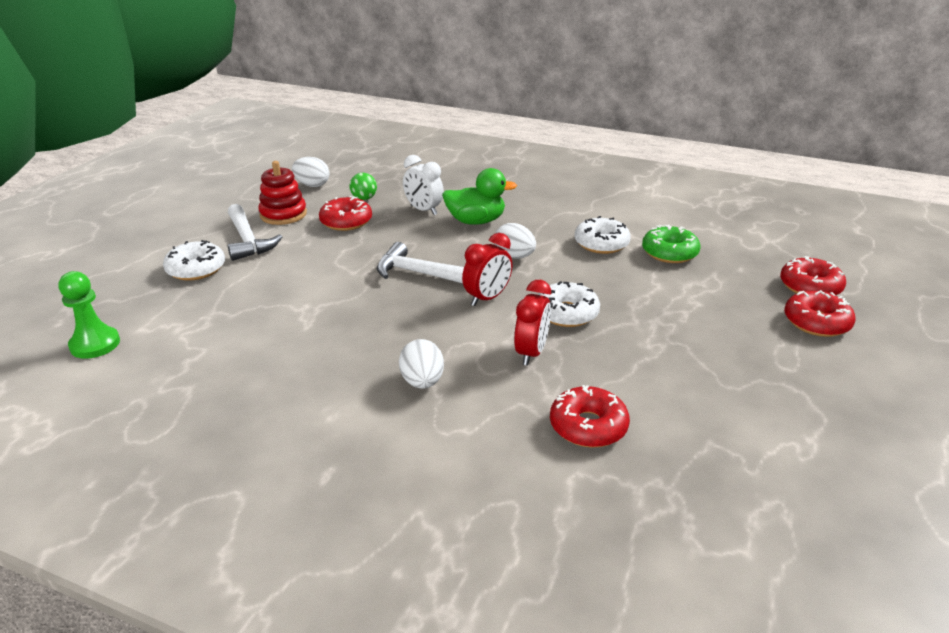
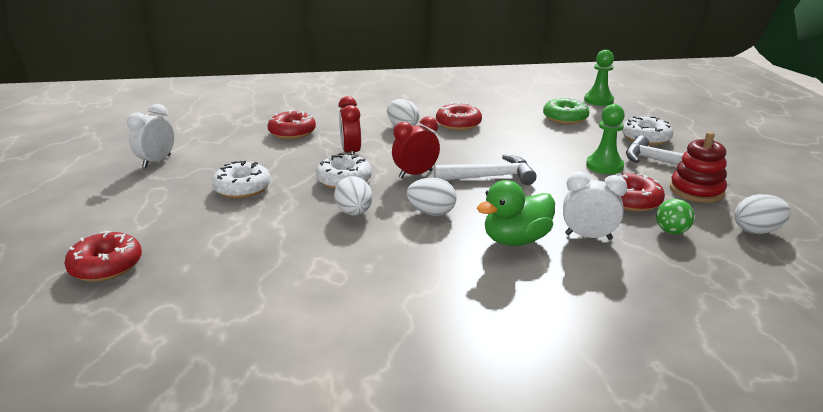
camera: 150 degrees right, 5 degrees down
red clock [462,233,512,306] -> red clock turned 45 degrees clockwise [392,117,440,178]
white donut [574,216,631,254] -> white donut moved to [212,161,271,198]
green donut [642,225,700,263] -> green donut moved to [543,97,589,124]
red donut [784,290,856,337] -> red donut moved to [436,103,482,130]
none -> white clock [127,104,174,168]
none -> white egg [334,176,372,216]
none -> green pawn [586,104,625,174]

